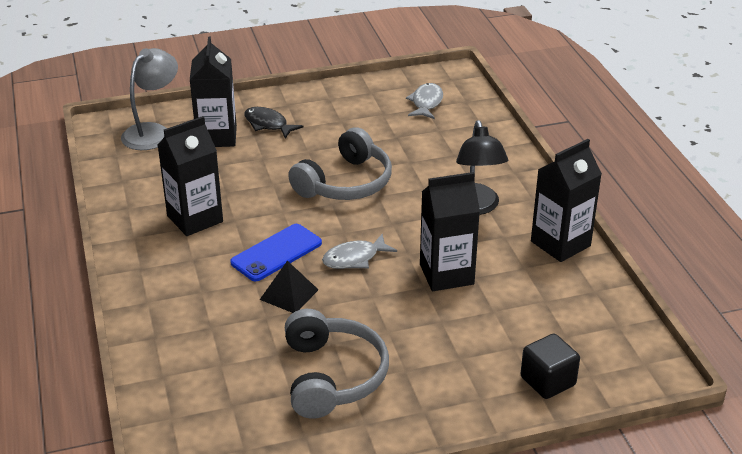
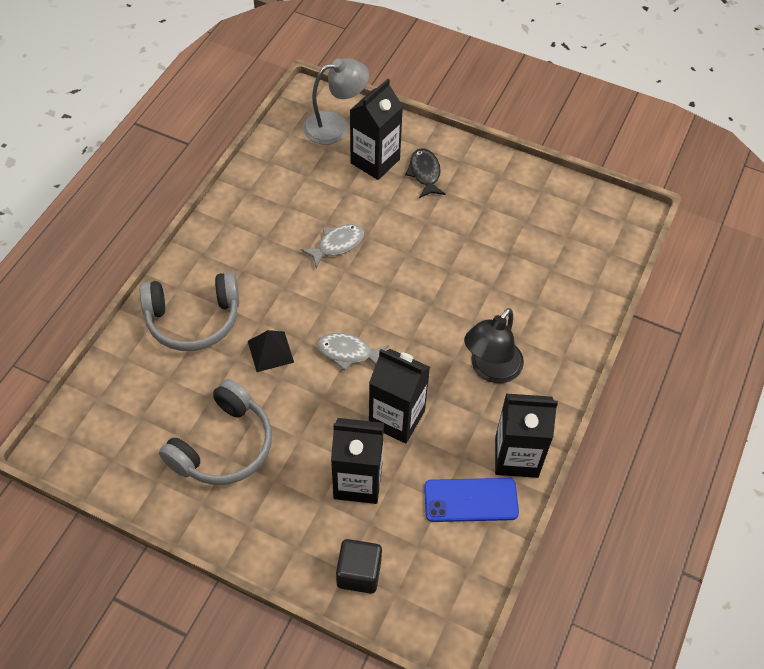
camera: 40 degrees right, 20 degrees up
black carton [158,116,223,236] -> black carton moved to [331,418,384,504]
blue phone [230,224,322,281] -> blue phone moved to [424,478,519,522]
grey headphones [288,127,392,200] -> grey headphones moved to [140,272,239,351]
grey fish [406,83,443,119] -> grey fish moved to [301,224,364,269]

